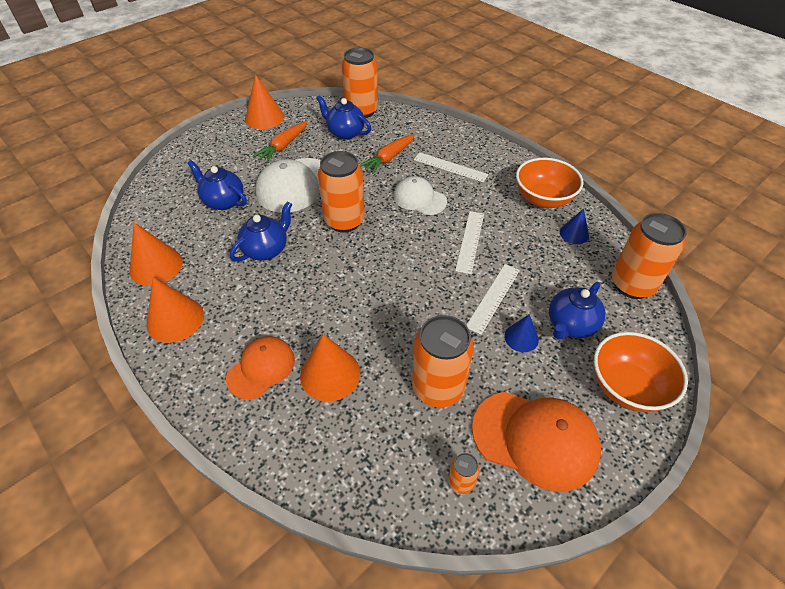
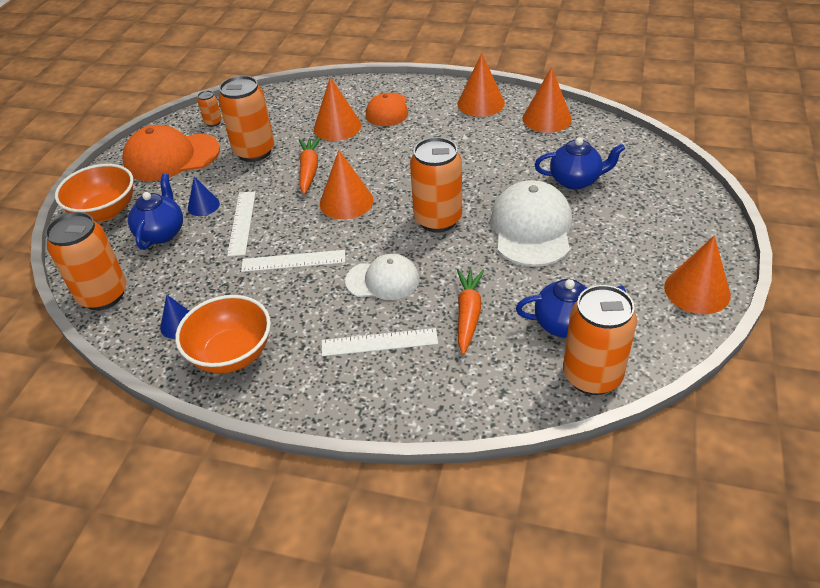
camera: 150 degrees right, 5 degrees down
blue teapot [230,201,292,262] -> none
orange carrot [253,121,307,162] -> orange carrot moved to [299,137,321,194]
white ruler [455,211,484,274] -> white ruler turned 75 degrees counterclockwise [241,250,345,272]
none -> orange cone [320,150,373,220]

